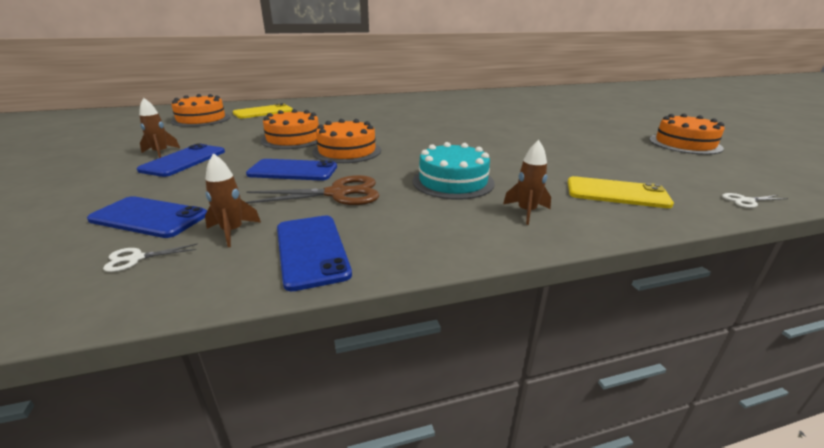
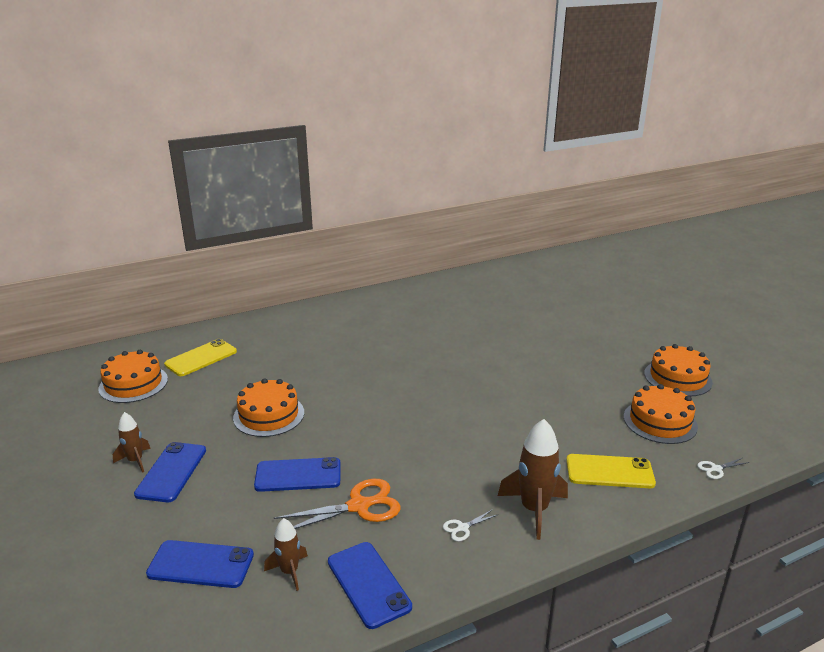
camera: 10 degrees left, 0 degrees up
white scissors [103,243,198,272] -> white scissors moved to [443,509,499,541]
brown scissors [246,175,380,205] -> orange scissors [274,479,401,529]
orange cake [312,119,381,163] -> orange cake moved to [624,384,698,444]
turquoise cake [412,142,495,200] -> none
brown rocket [503,140,551,225] -> brown rocket [498,419,568,540], size x1.72

